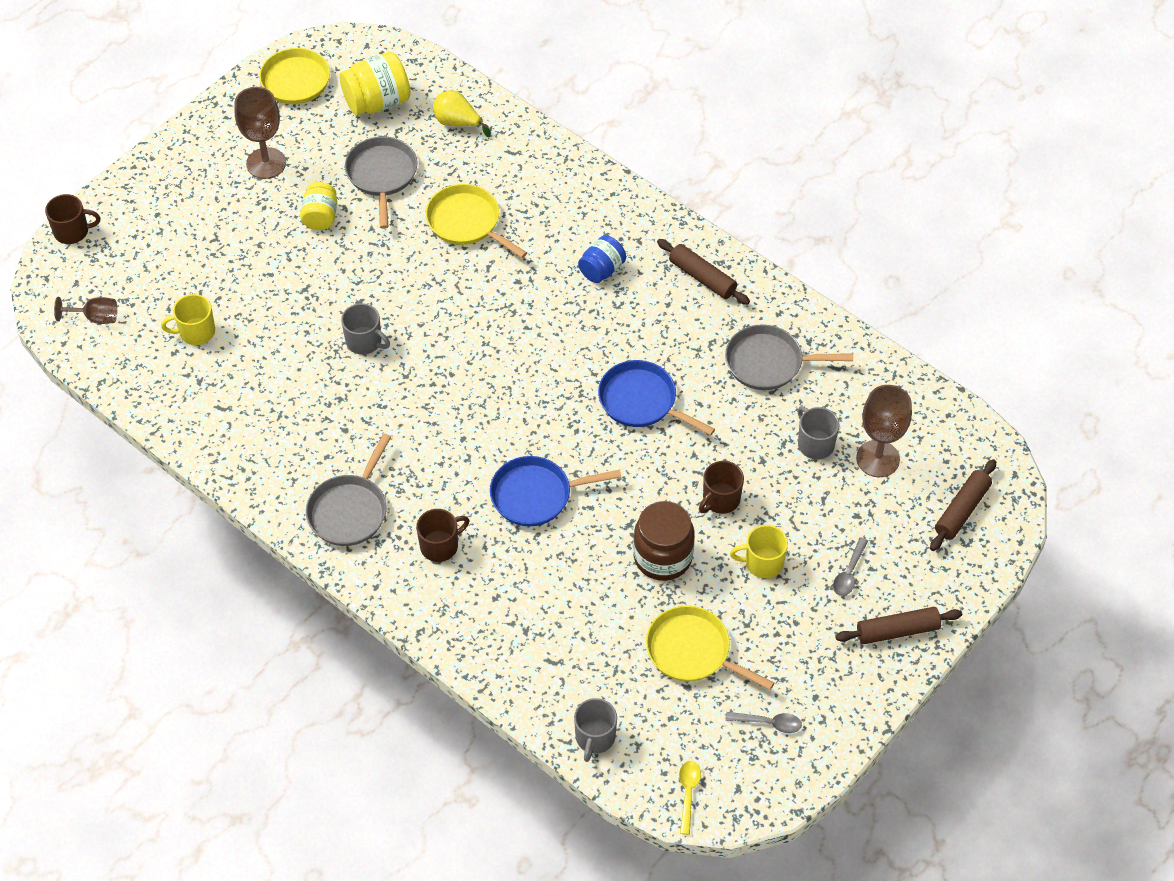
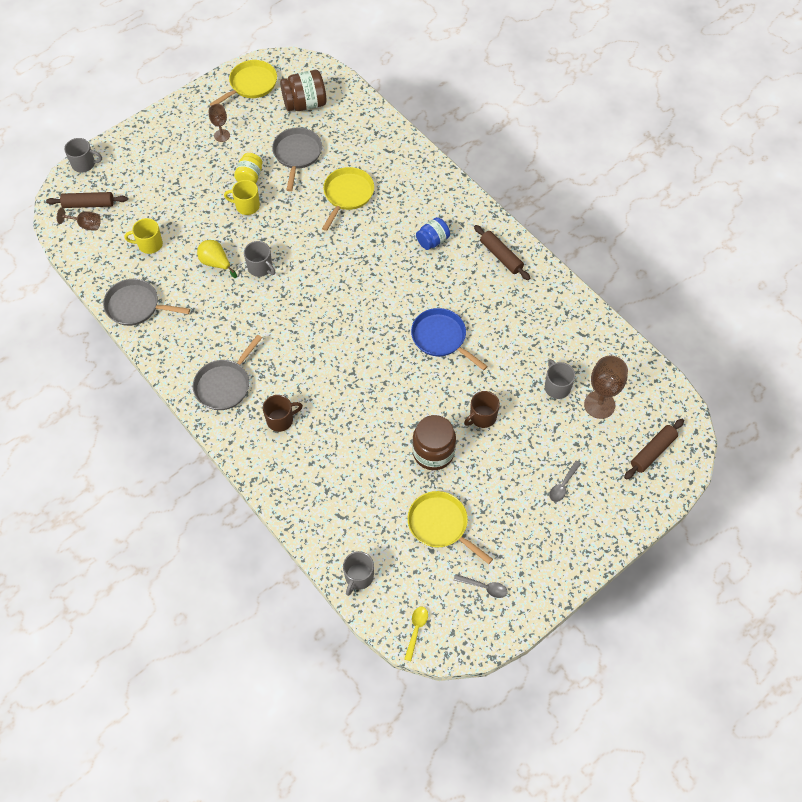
camera: 10 degrees right, 5 degrees up
brown mug [45,194,101,244] -> grey mug [64,138,102,173]
brown goblet [234,87,286,179] -> brown goblet [209,104,230,142], size x0.59
yellow jar [339,52,411,116] -> brown jar [280,70,326,111]
yellow pan [426,184,527,258] -> yellow pan turned 60 degrees clockwise [322,167,374,231]
yellow pear [433,90,491,137] -> yellow pear moved to [197,240,237,278]
blue pan [490,456,621,527] -> none
grey pan [725,325,853,390] -> grey pan moved to [103,279,190,326]
yellow mug [730,525,788,578] -> yellow mug moved to [224,180,260,215]
brown rolling pin [835,607,962,644] -> brown rolling pin moved to [46,192,128,208]

